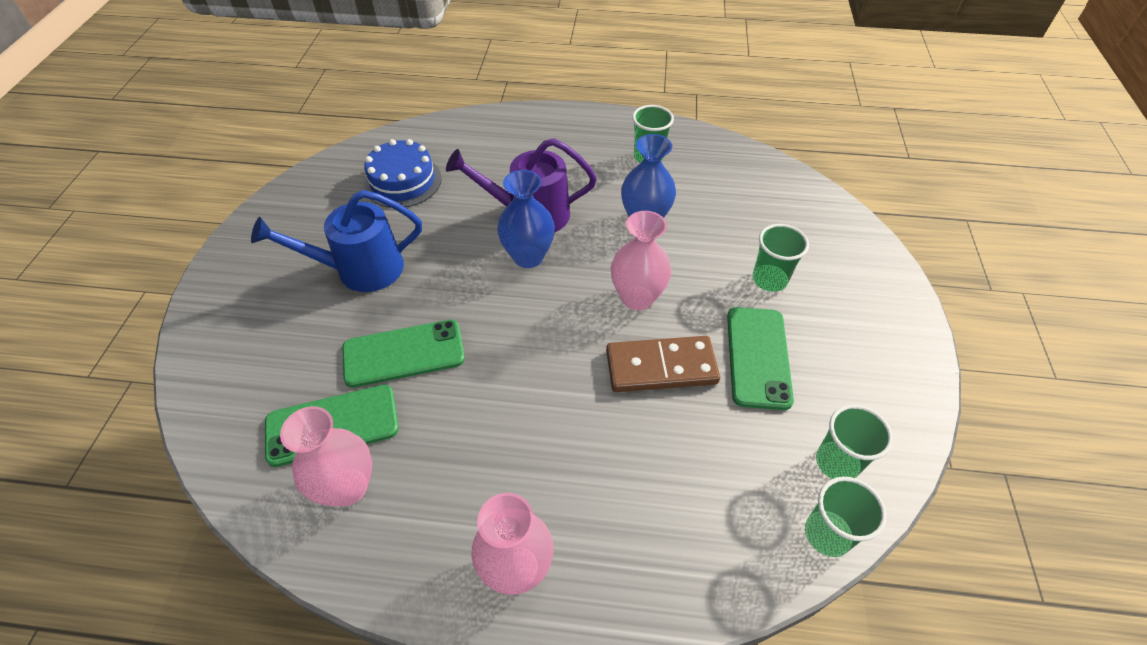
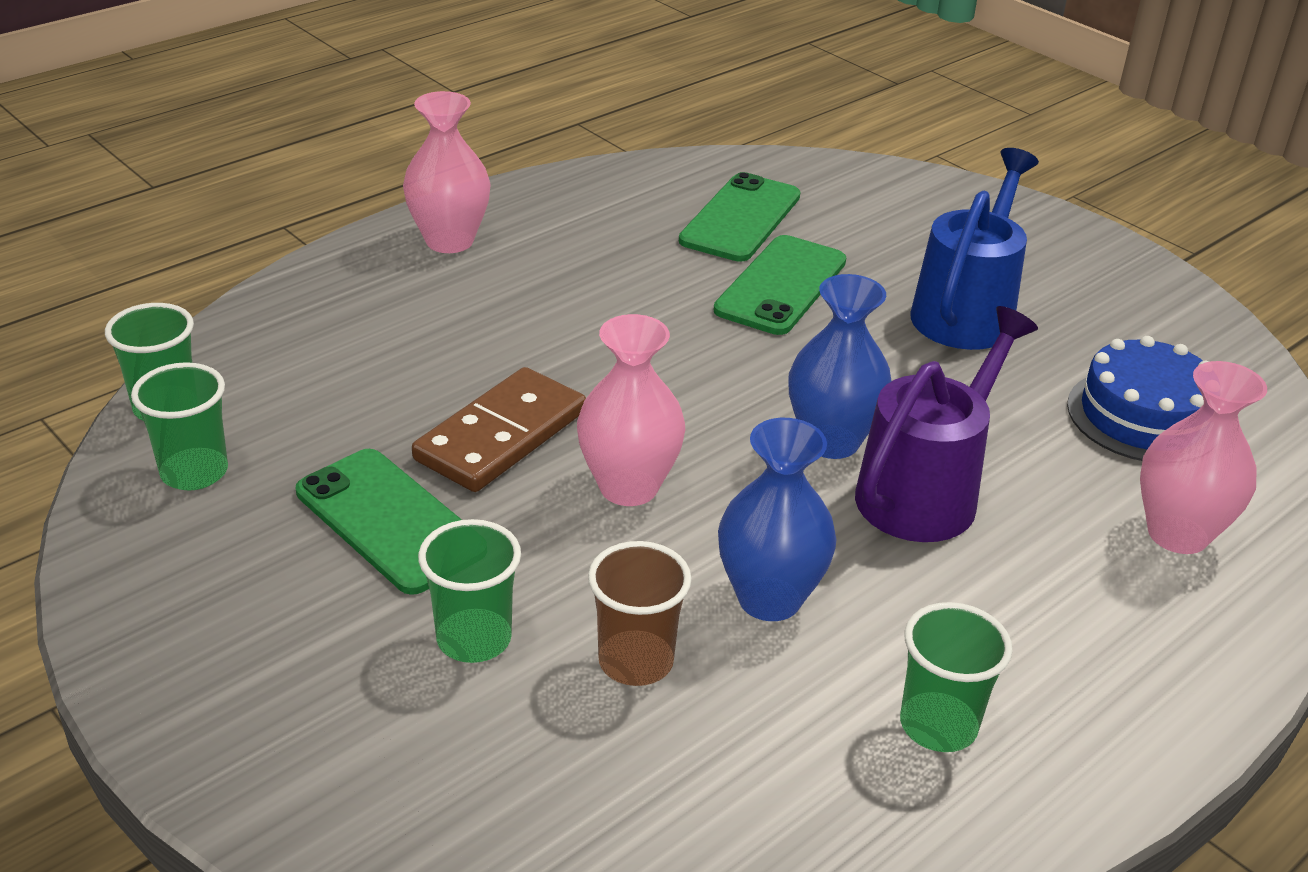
camera: 130 degrees right, 15 degrees down
pink vase [280,406,372,506] -> pink vase moved to [1140,361,1267,554]
none -> brown cup [588,541,692,686]

